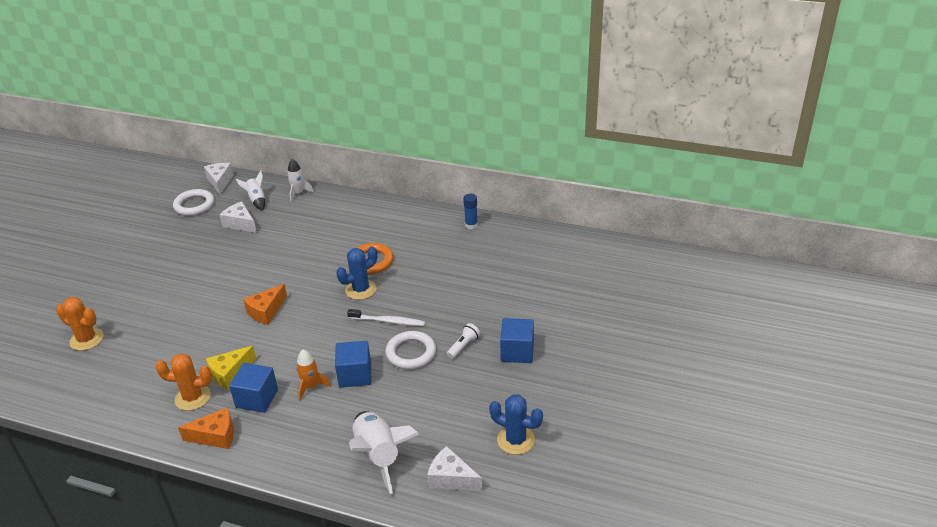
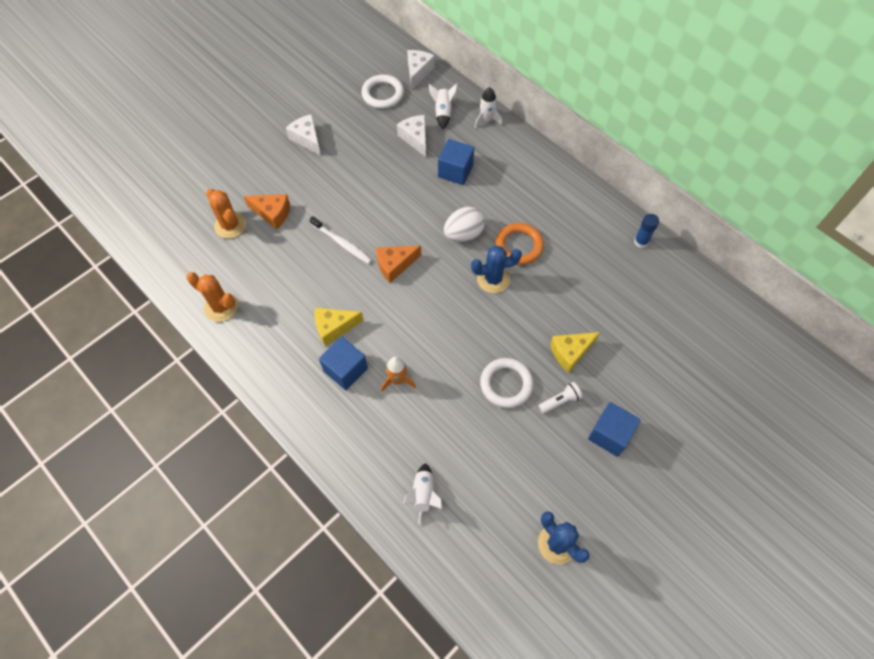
camera: 25 degrees right, 25 degrees up
orange cactus [156,353,212,411] -> orange cactus moved to [187,272,238,322]
orange cheese [178,407,234,449] -> orange cheese moved to [244,194,290,229]
blue cube [335,341,371,388] -> blue cube moved to [438,139,474,185]
white toothbrush [347,309,425,326] -> white toothbrush moved to [309,216,372,264]
white rocket [349,411,419,494] -> white rocket [403,463,442,524], size x0.57
white cheese [427,446,483,491] -> white cheese moved to [286,114,321,156]
none -> white egg [444,207,485,242]
none -> yellow cheese [550,332,600,373]

